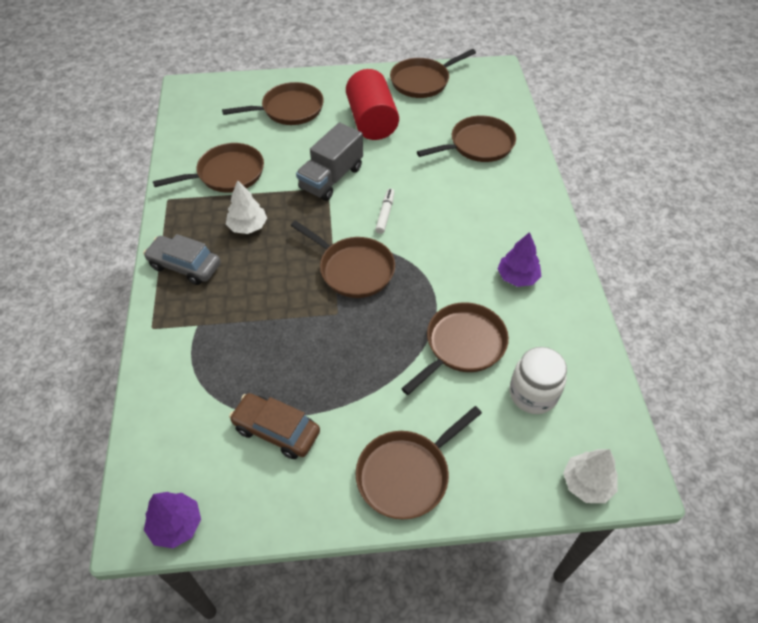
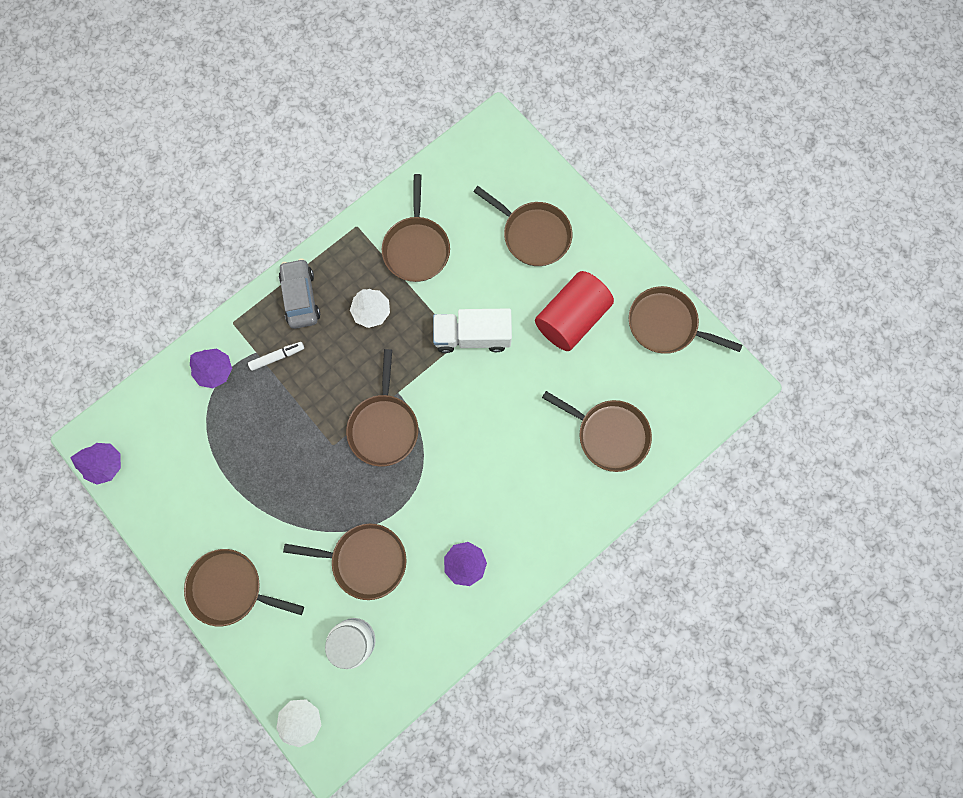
camera: 55 degrees right, 25 degrees up
brown pan [153,143,264,193] -> brown pan turned 60 degrees clockwise [382,174,450,282]
brown car [229,393,320,459] -> none
grey truck [296,123,363,201] -> white truck [433,308,512,353]
white marker [375,189,395,234] -> white marker moved to [248,342,304,371]
none -> purple tree [190,348,232,388]

